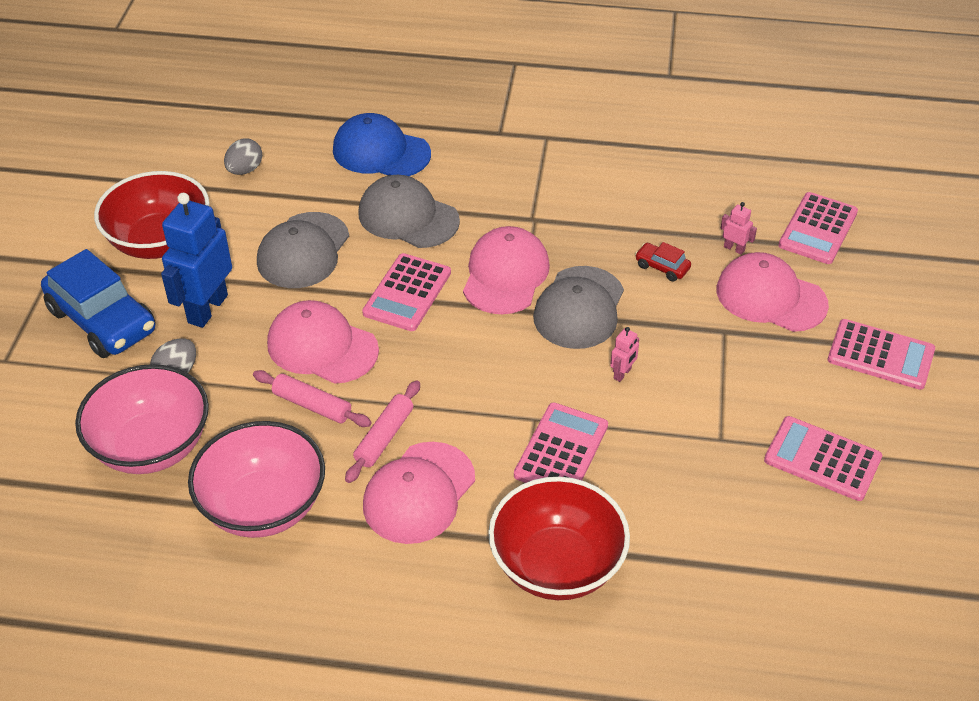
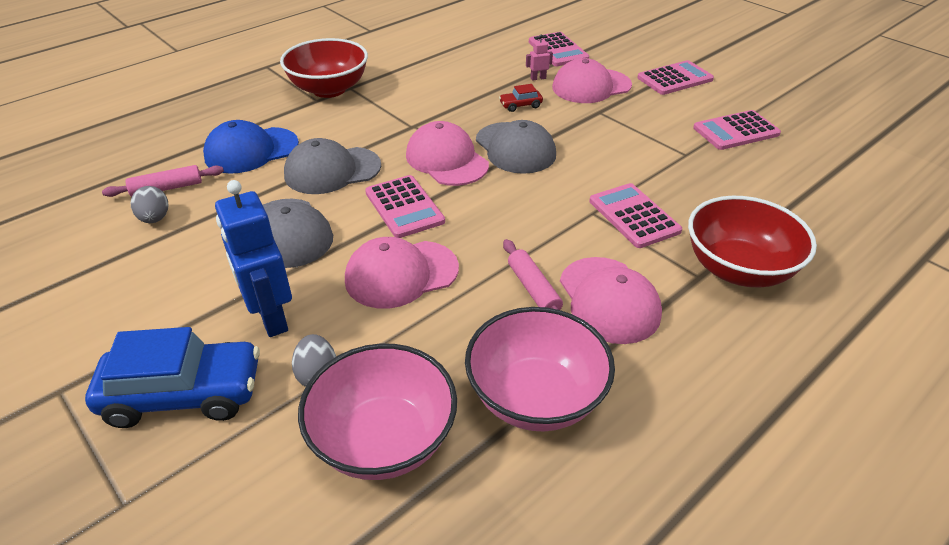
camera: 50 degrees left, 5 degrees down
red bowl [94,171,209,259] -> red bowl moved to [280,38,368,98]
pink rolling pin [253,370,372,427] -> pink rolling pin moved to [102,165,224,197]
pink robot [610,327,639,382] -> none

